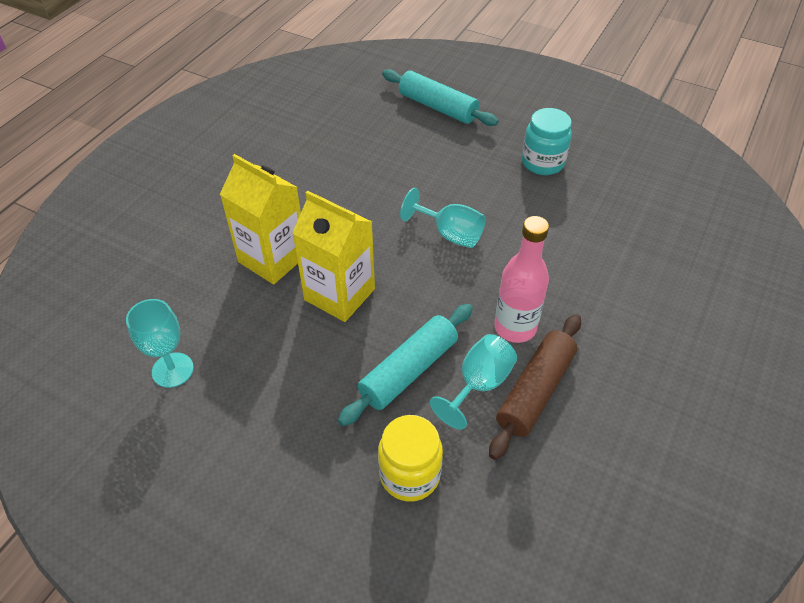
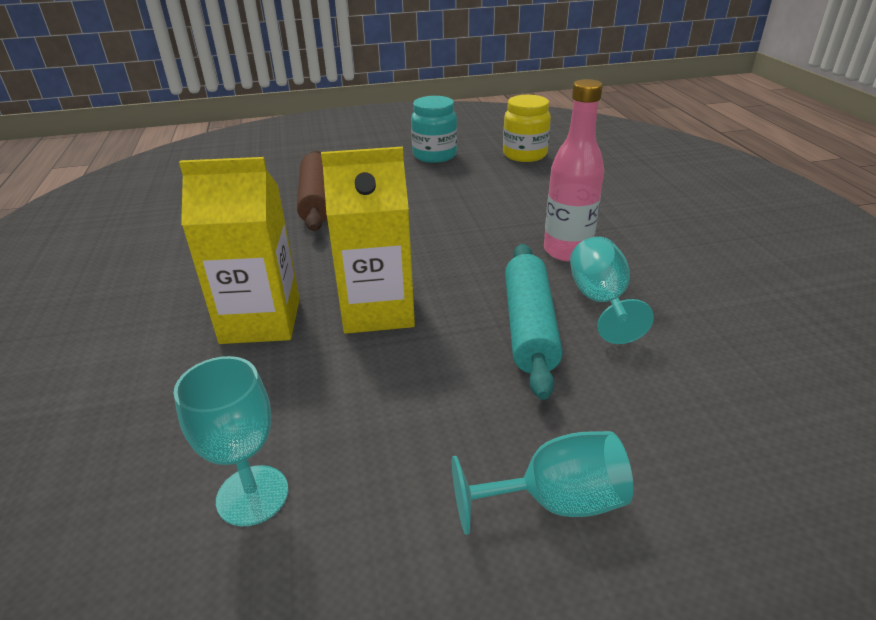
camera: 40 degrees left, 15 degrees down
yellow jar [378,415,443,502] -> yellow jar moved to [503,95,551,162]
turquoise rolling pin [382,69,498,126] -> none
turquoise goblet [400,188,486,248] -> turquoise goblet moved to [452,431,633,535]
brown rolling pin [489,314,581,460] -> brown rolling pin moved to [297,150,327,231]

